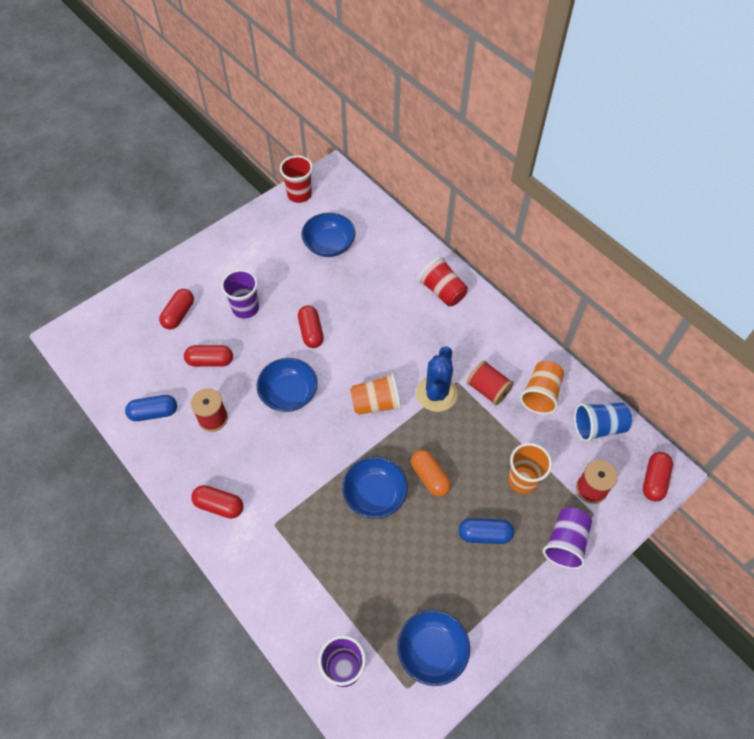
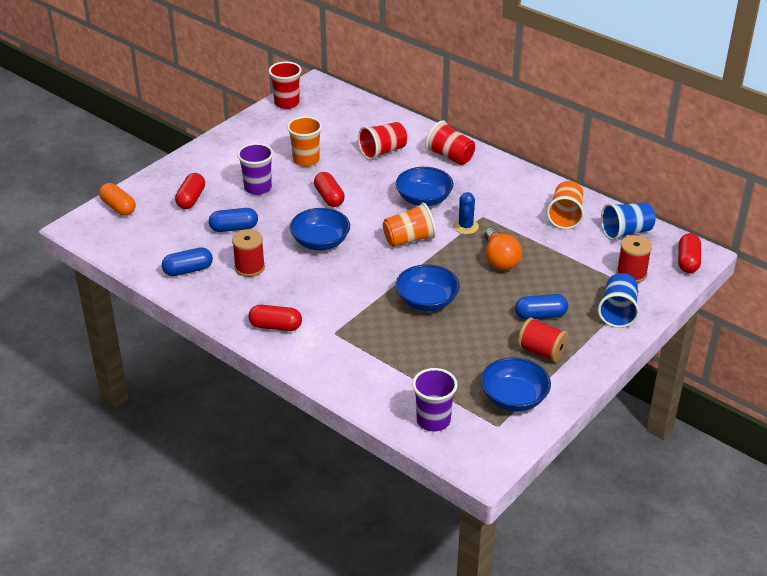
camera: 10 degrees left, 20 degrees down
red capsule [184,345,233,367] -> blue capsule [209,208,258,232]
blue bowl [301,212,356,257] -> blue bowl moved to [396,167,453,206]
orange capsule [411,450,451,497] -> orange capsule moved to [99,183,136,216]
blue cactus [416,346,458,412] -> blue cactus [453,192,479,234], size x0.63
red spool [467,361,514,405] -> red spool moved to [517,318,568,362]
orange cup [508,443,552,494] -> orange cup moved to [287,116,322,167]
purple cup [543,507,592,569] -> blue cup [598,273,639,328]
none -> red cup [358,122,407,160]
none -> orange light bulb [485,227,522,270]

